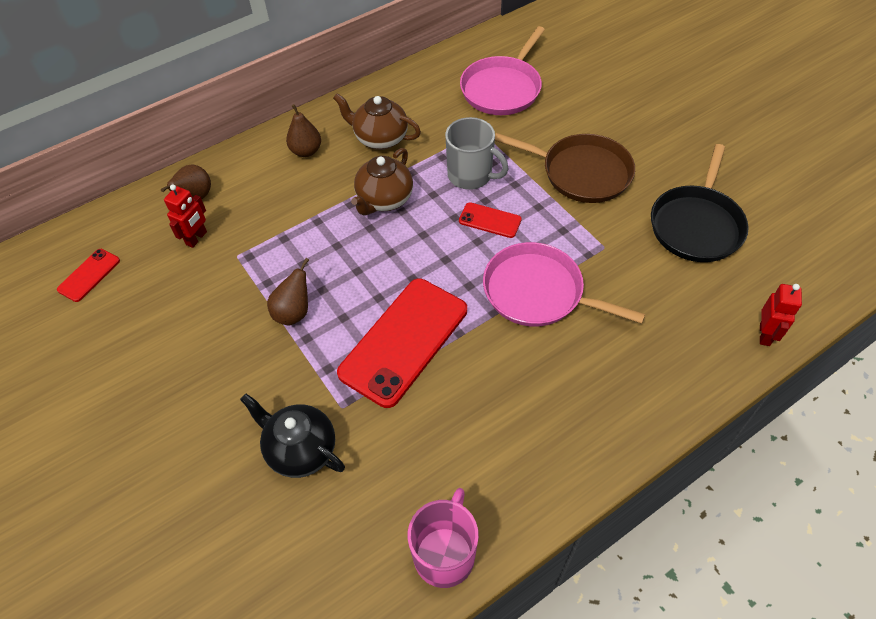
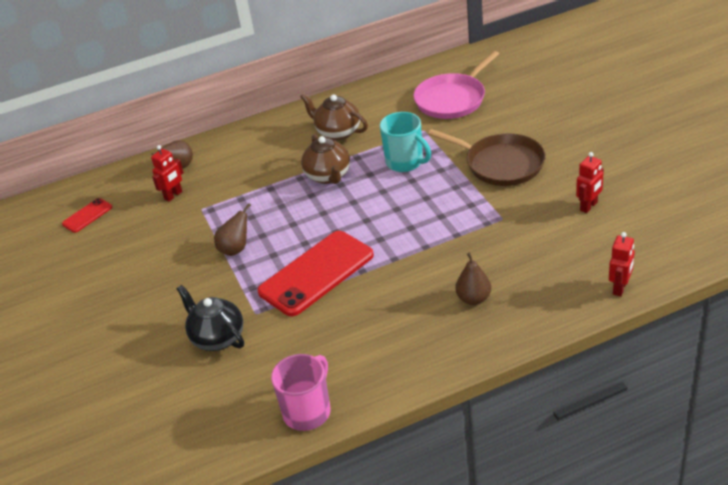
camera: 15 degrees right, 15 degrees down
brown pear [286,104,321,157] -> brown pear moved to [455,253,491,305]
brown teapot [351,148,413,215] -> brown teapot turned 60 degrees counterclockwise [301,134,350,184]
grey mug [445,117,509,190] -> turquoise mug [380,112,431,172]
red phone [459,202,522,238] -> none
pink pan [483,242,645,327] -> none
black pan [651,144,749,262] -> red robot [576,152,604,213]

